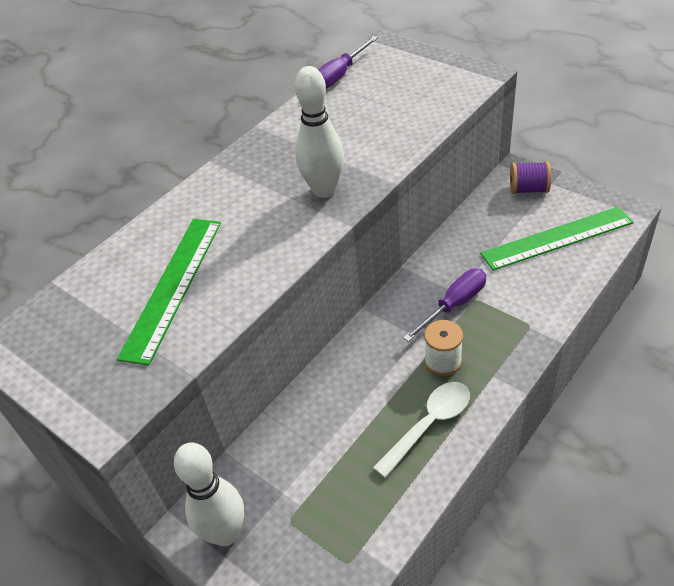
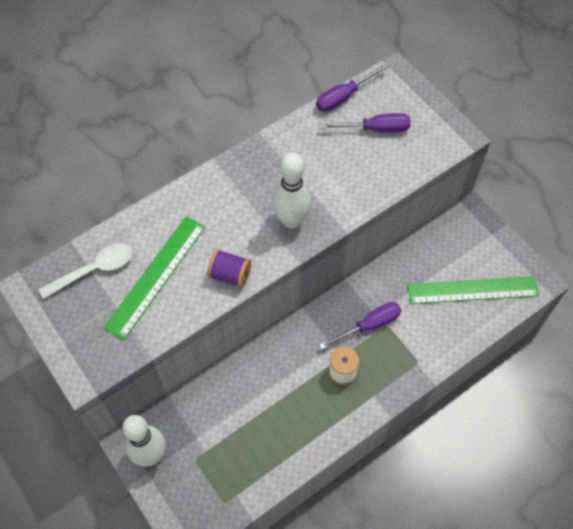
camera: 10 degrees right, 15 degrees up
white spoon [373,382,470,478] -> white spoon moved to [39,243,133,299]
purple spool [510,162,551,194] -> purple spool moved to [207,249,251,288]
none -> purple screwdriver [320,113,411,132]

